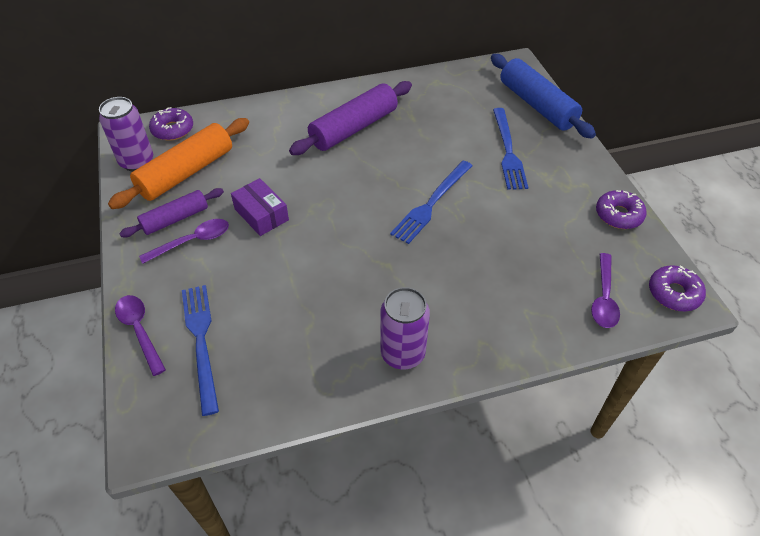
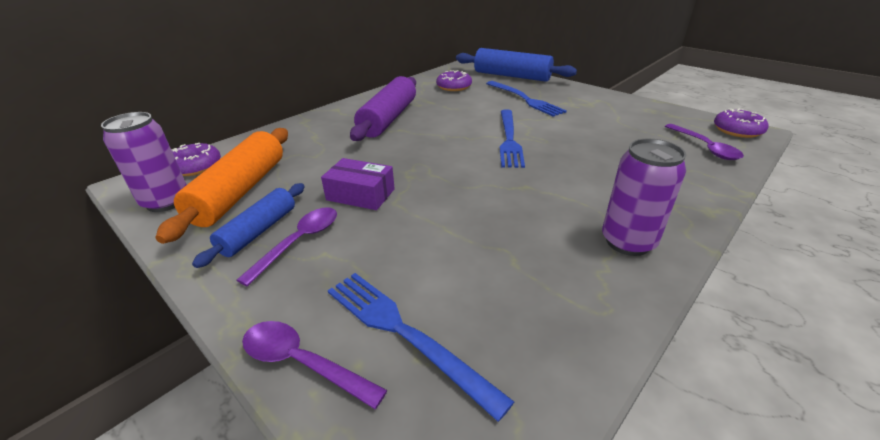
camera: 30 degrees left, 15 degrees down
purple rolling pin [119,188,224,237] -> blue rolling pin [192,183,305,268]
purple donut [596,190,647,229] -> purple donut moved to [436,70,472,91]

